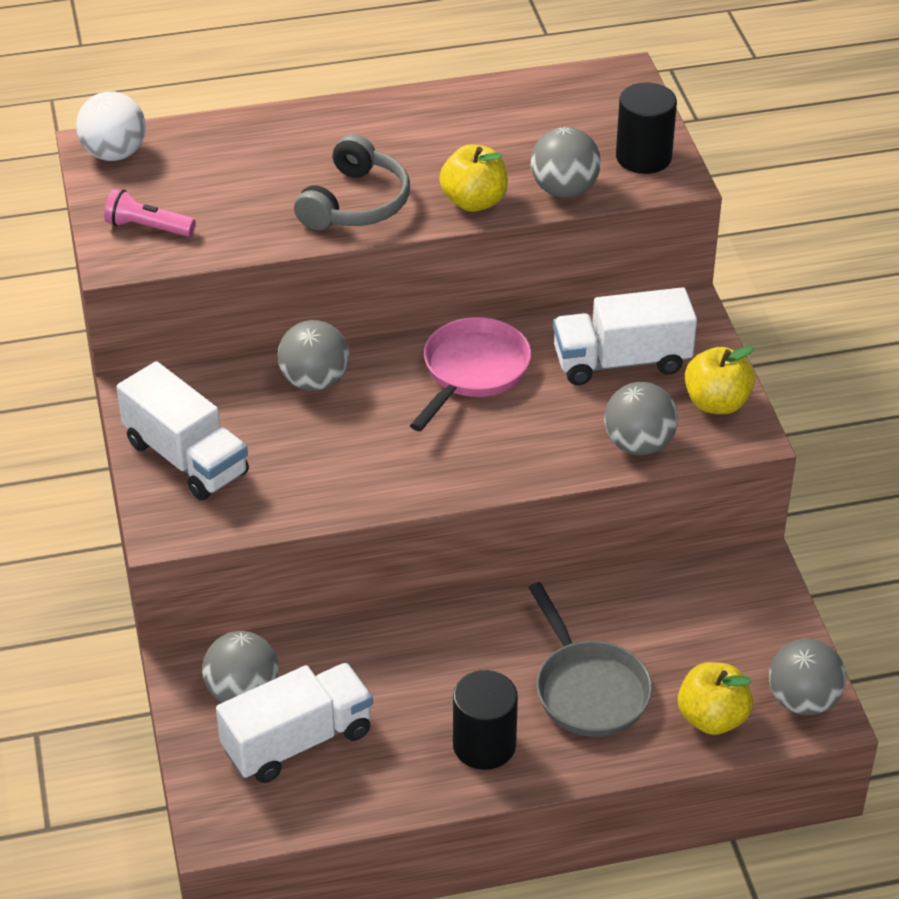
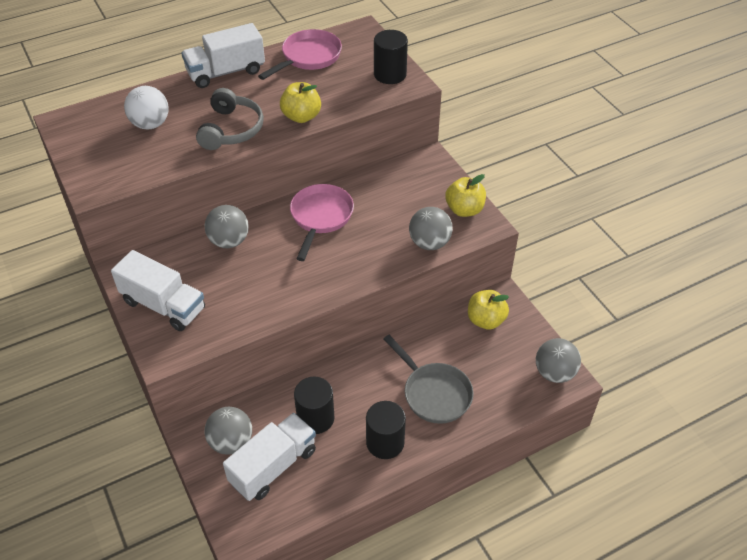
camera: 15 degrees left, 5 degrees up
white ball [76,91,146,161] -> white ball moved to [124,86,169,130]
pink flashlight [104,189,196,237] -> none
grey ball [531,127,601,198] -> none
white truck [553,287,697,385] -> white truck moved to [181,23,265,88]
yellow apple [678,662,753,735] -> yellow apple moved to [468,290,509,330]
none -> pink pan [258,29,342,80]
none -> black cylinder [294,377,334,434]

